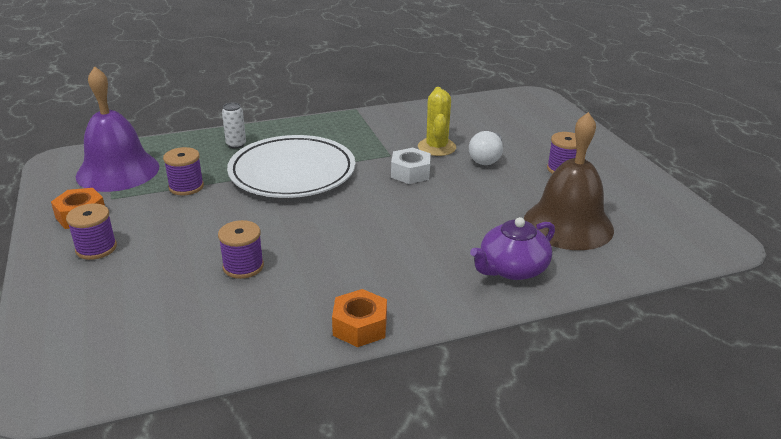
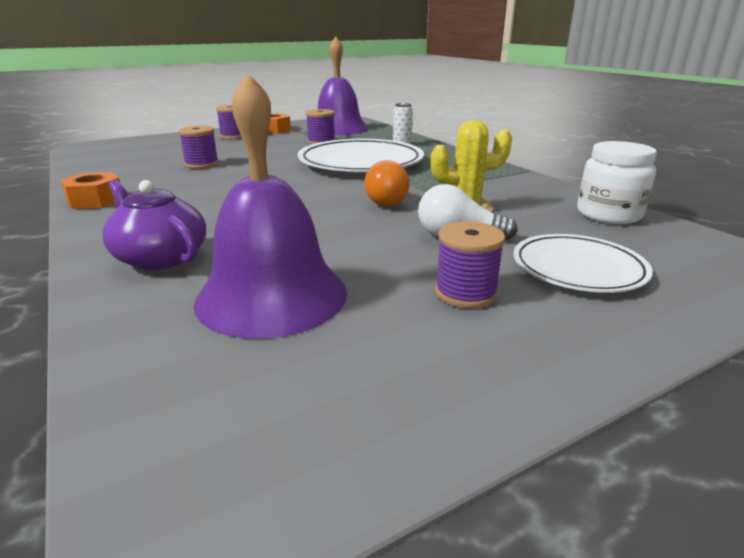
camera: 80 degrees right, 5 degrees down
white nut [391,148,431,184] -> orange light bulb [364,160,410,206]
brown bell [524,112,614,250] -> purple bell [194,73,347,339]
none -> white plate [513,234,653,293]
none -> white jar [577,141,657,224]

